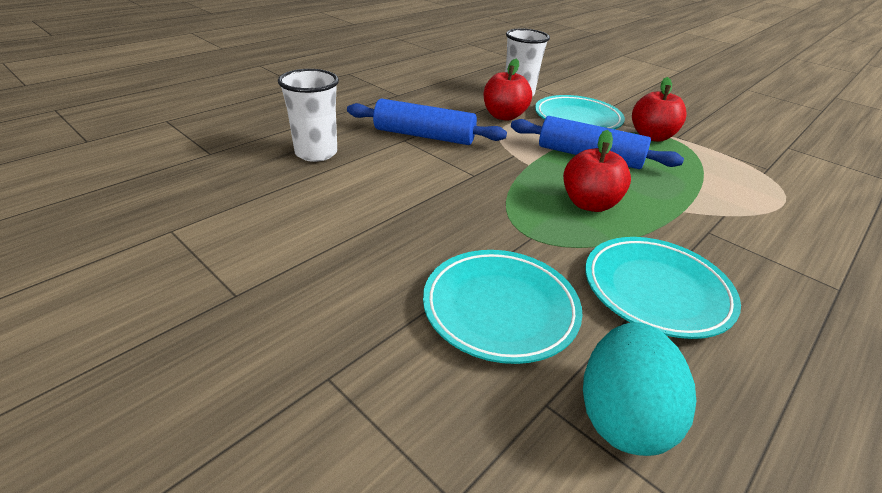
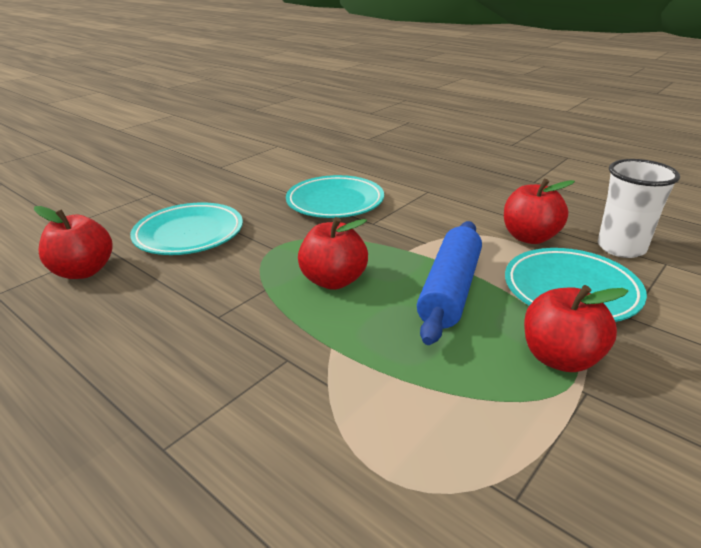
camera: 90 degrees right, 5 degrees down
white cup [278,69,339,162] -> none
blue rolling pin [347,98,507,145] -> none
turquoise egg [583,322,696,456] -> red apple [34,206,113,279]
turquoise plate [585,237,741,339] -> turquoise plate moved to [286,175,384,218]

